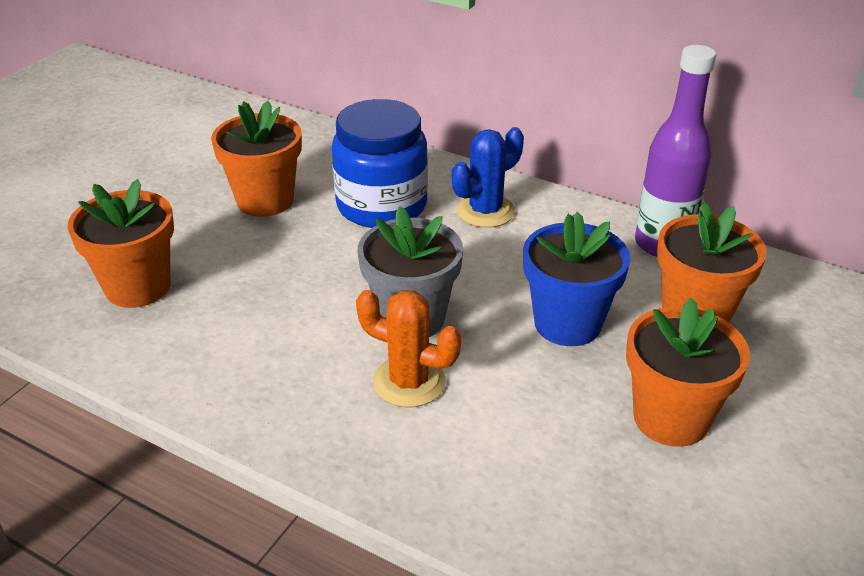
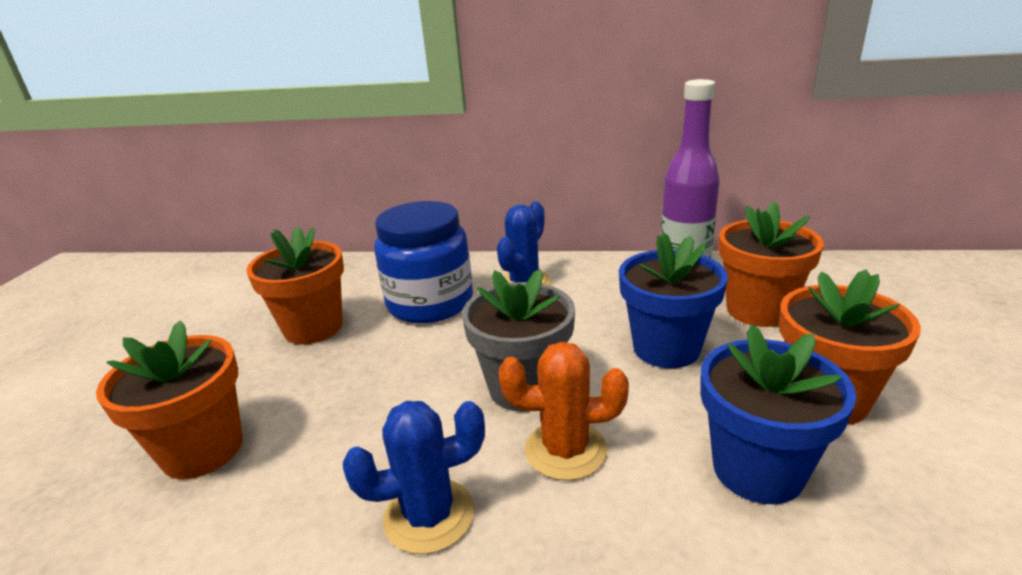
camera: 20 degrees left, 10 degrees down
none -> blue cactus [343,401,485,554]
none -> blue flower pot [700,325,856,504]

